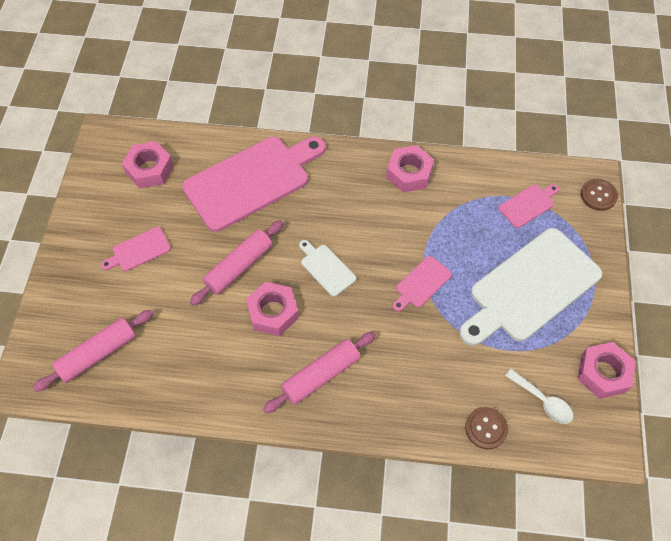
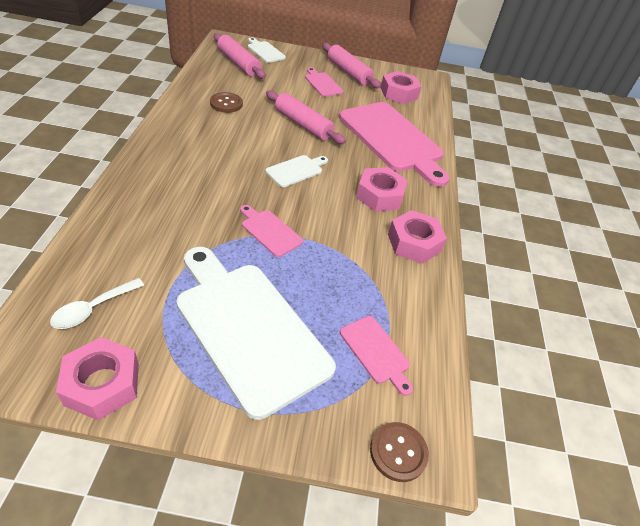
camera: 85 degrees right, 15 degrees down
pink nut [246,282,299,336] -> pink nut moved to [356,167,408,212]
pink rolling pin [263,332,376,413] -> pink rolling pin moved to [322,43,381,88]
brown button [465,407,508,449] -> brown button moved to [210,92,243,113]
none -> white cutting board [248,37,286,63]

